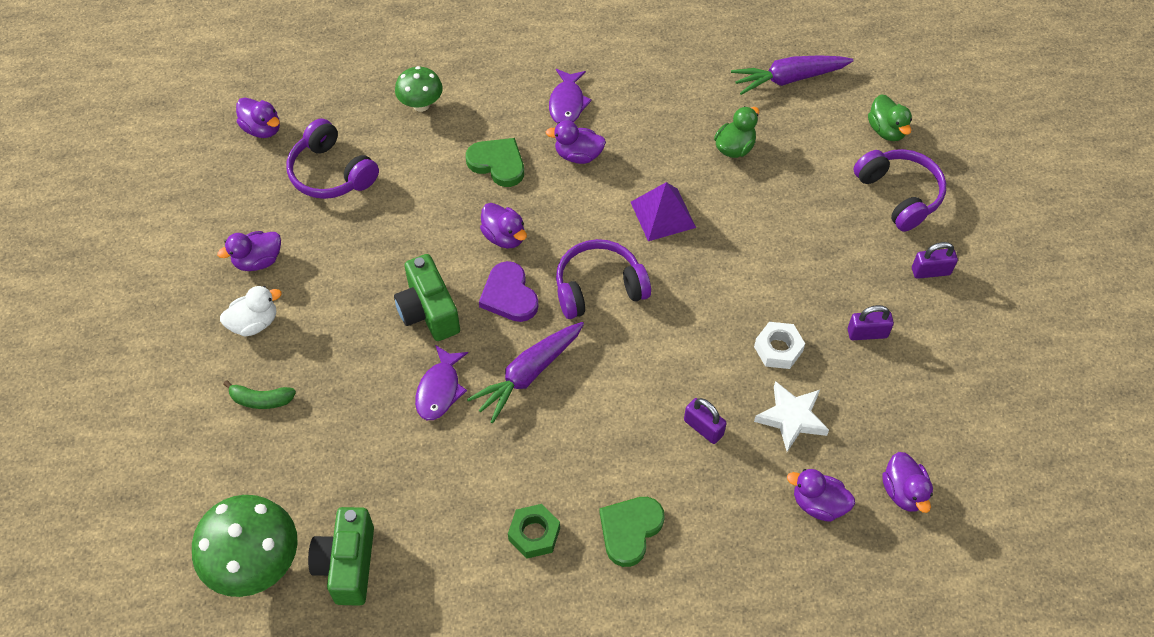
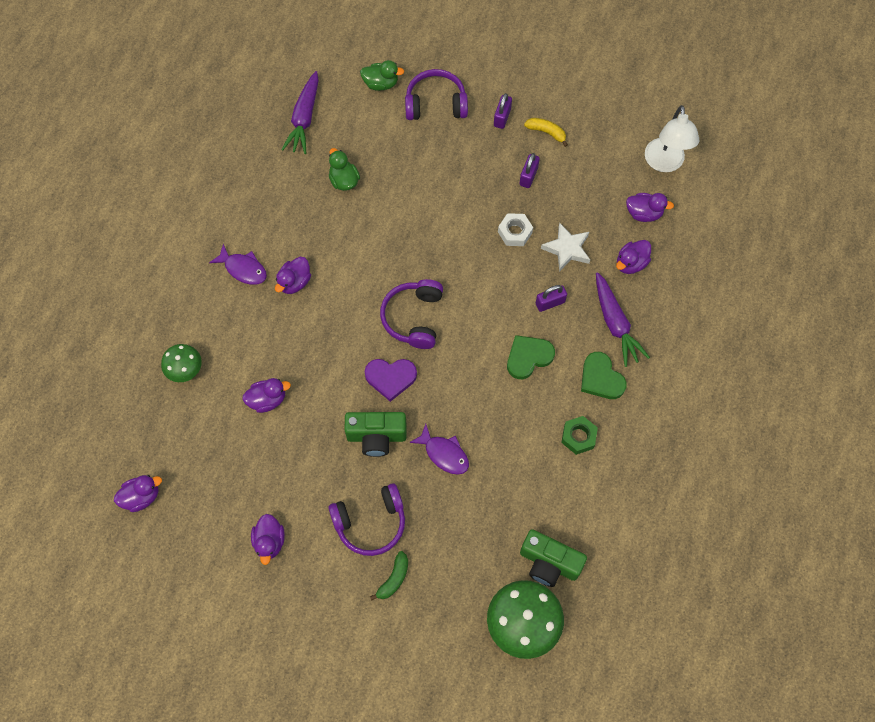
camera: 65 degrees left, 10 degrees up
white duck [220,286,282,337] -> none
purple headphones [287,118,379,199] -> purple headphones moved to [328,483,405,556]
green heart [466,138,524,187] -> green heart moved to [507,335,555,379]
purple carrot [467,322,584,423] -> purple carrot moved to [596,272,650,367]
purple duck [480,203,527,249] -> purple duck moved to [242,378,291,413]
purple pyramid [631,182,696,241] -> none
none -> yellow banana [524,118,568,147]
none -> white lamp [645,105,699,172]

